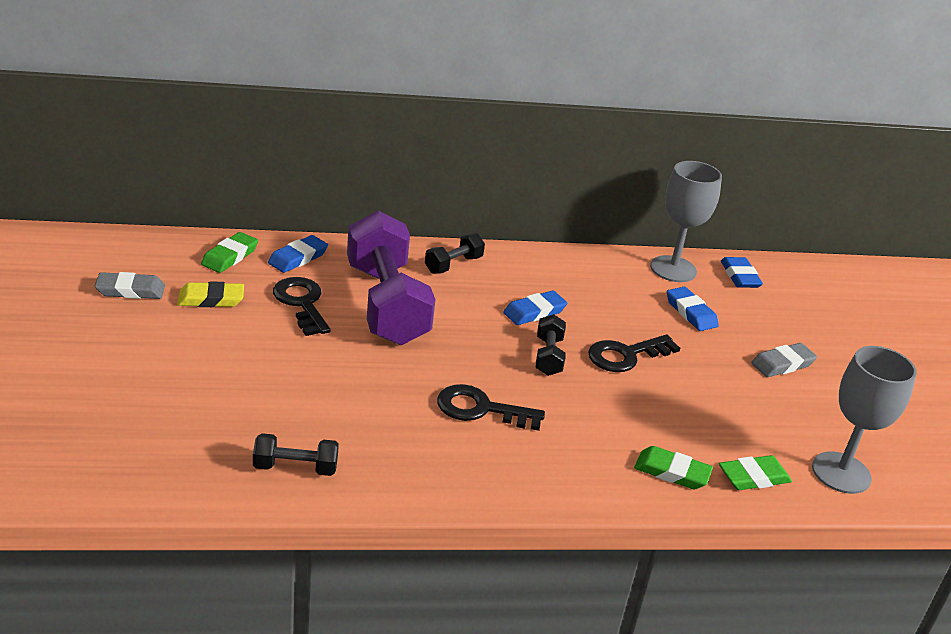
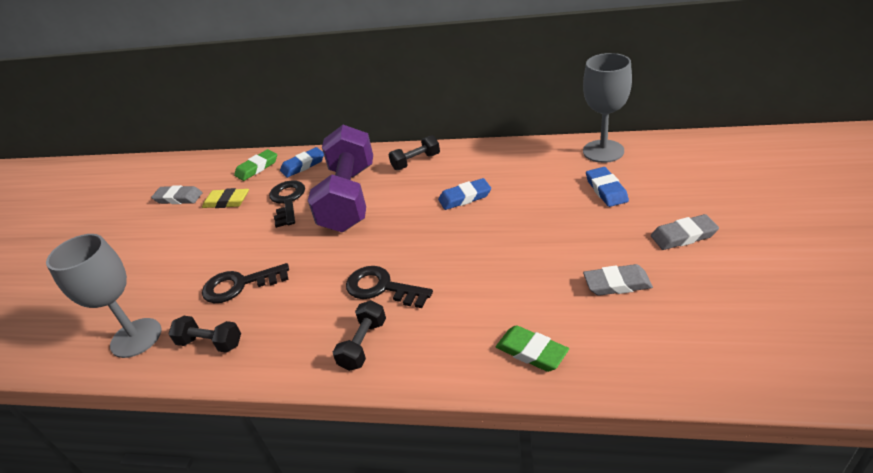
camera: 25 degrees right, 5 degrees up
black dumbbell [536,314,566,376] -> black dumbbell moved to [333,300,386,371]
black key [588,334,680,372] -> black key moved to [202,263,289,303]
green eraser [719,455,792,490] -> none
blue eraser [721,257,763,288] -> none
grey goblet [812,346,917,494] -> grey goblet moved to [46,234,161,358]
none -> grey eraser [583,264,653,296]

